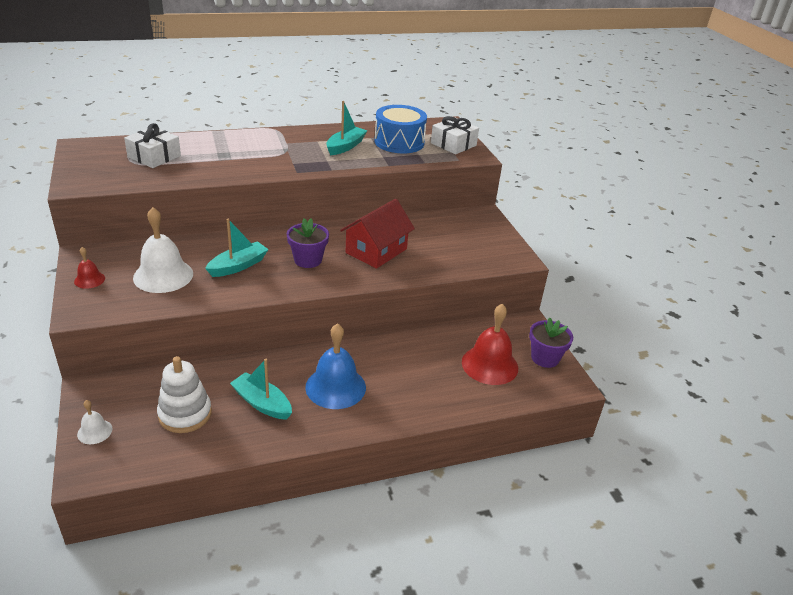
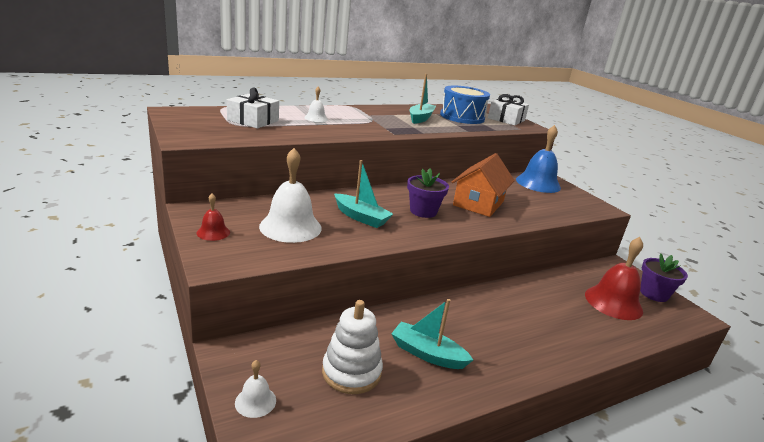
camera: 10 degrees left, 10 degrees down
turquoise boat [205,219,269,277] -> turquoise boat turned 90 degrees clockwise [334,160,393,228]
blue bell [305,323,366,409] -> blue bell moved to [516,125,561,193]
red house [340,199,415,269] -> orange house [452,153,515,217]
none -> white bell [304,87,328,122]

